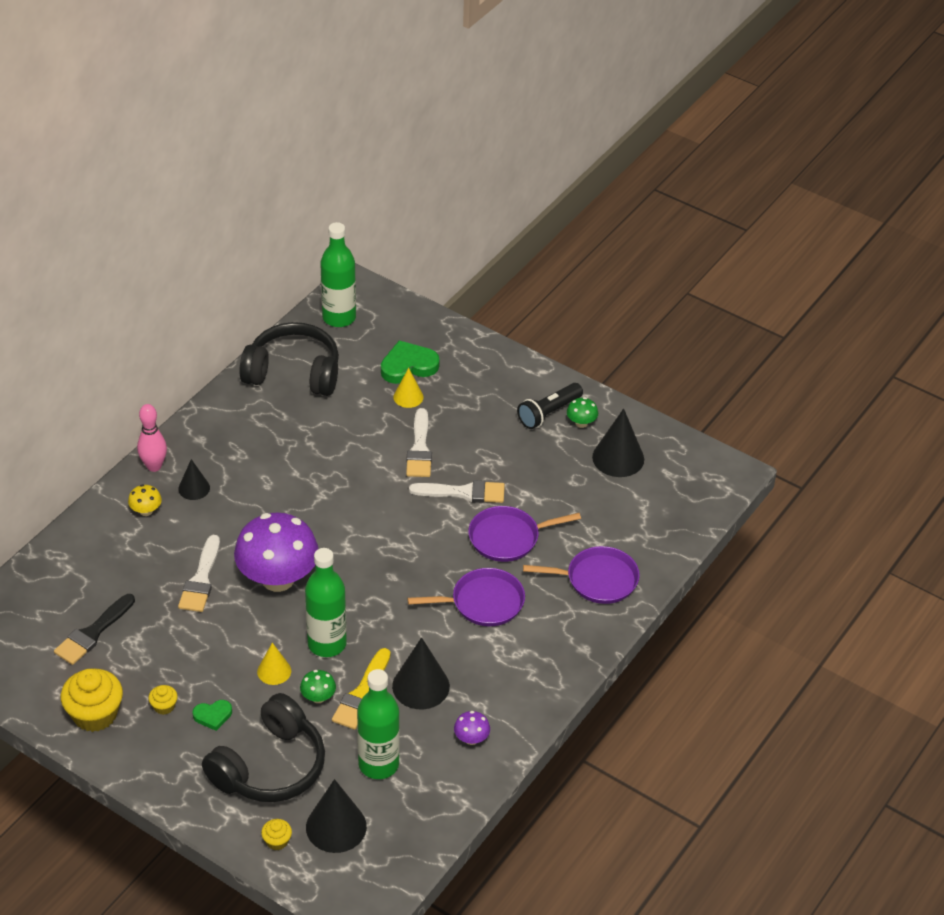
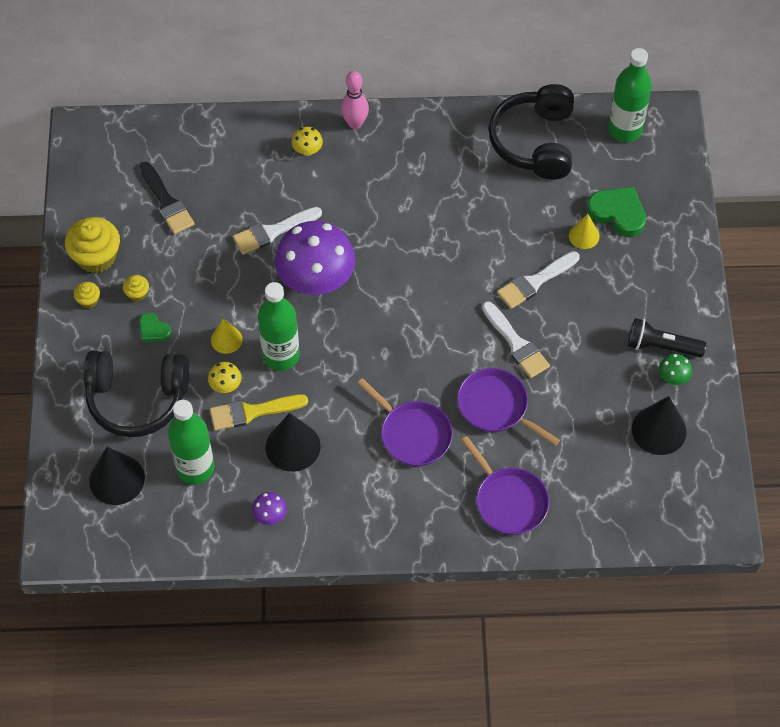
camera: 55 degrees right, 15 degrees up
black brush [54,594,135,665] -> black brush turned 120 degrees counterclockwise [140,162,195,234]
black cone [178,459,210,500] -> none
black headphones [239,322,339,396] -> black headphones turned 150 degrees counterclockwise [489,84,574,180]
yellow cupcake [261,819,292,850] -> yellow cupcake moved to [74,282,100,309]
green mushroom [300,670,336,703] -> yellow mushroom [208,362,241,393]

